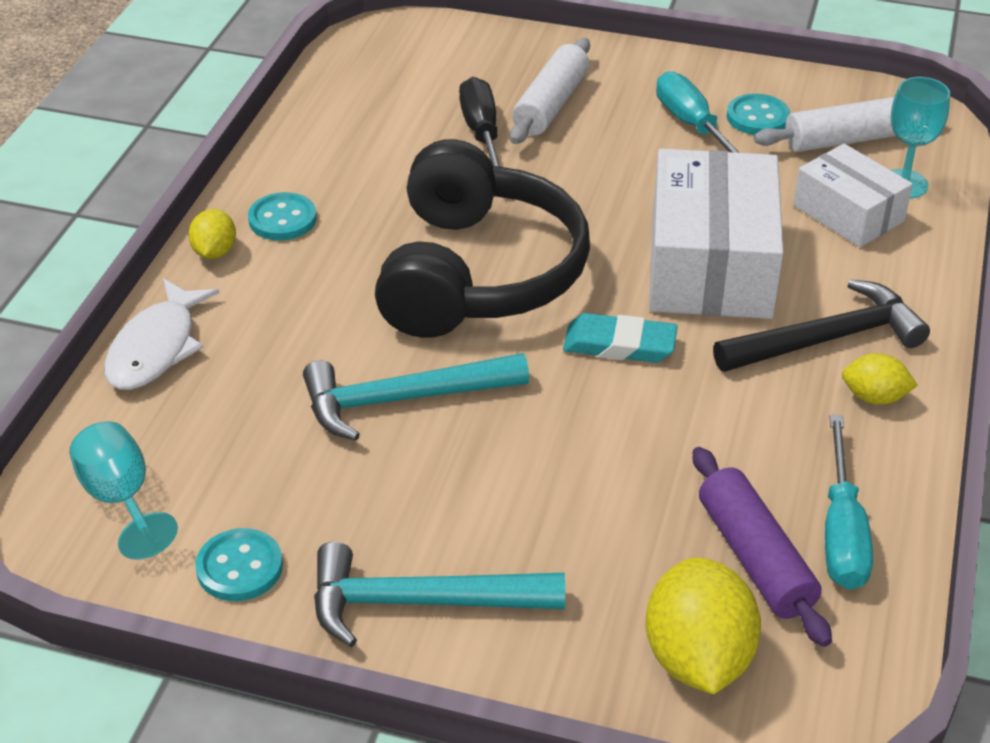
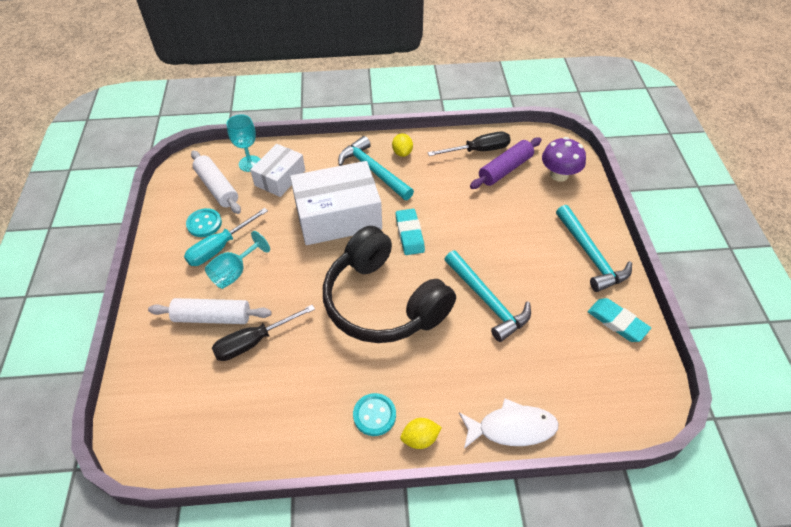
camera: 110 degrees left, 10 degrees up
turquoise goblet [69,421,178,560] -> turquoise goblet moved to [205,231,270,289]
turquoise button [195,528,283,601] -> turquoise eraser [588,298,651,342]
black headphones [375,139,590,338] -> black headphones turned 120 degrees counterclockwise [323,226,456,343]
yellow lemon [645,557,761,694] -> purple mushroom [542,137,586,181]
black hammer [713,279,930,372] -> turquoise hammer [338,136,414,200]
turquoise screwdriver [825,415,873,590] -> black screwdriver [428,132,511,156]

